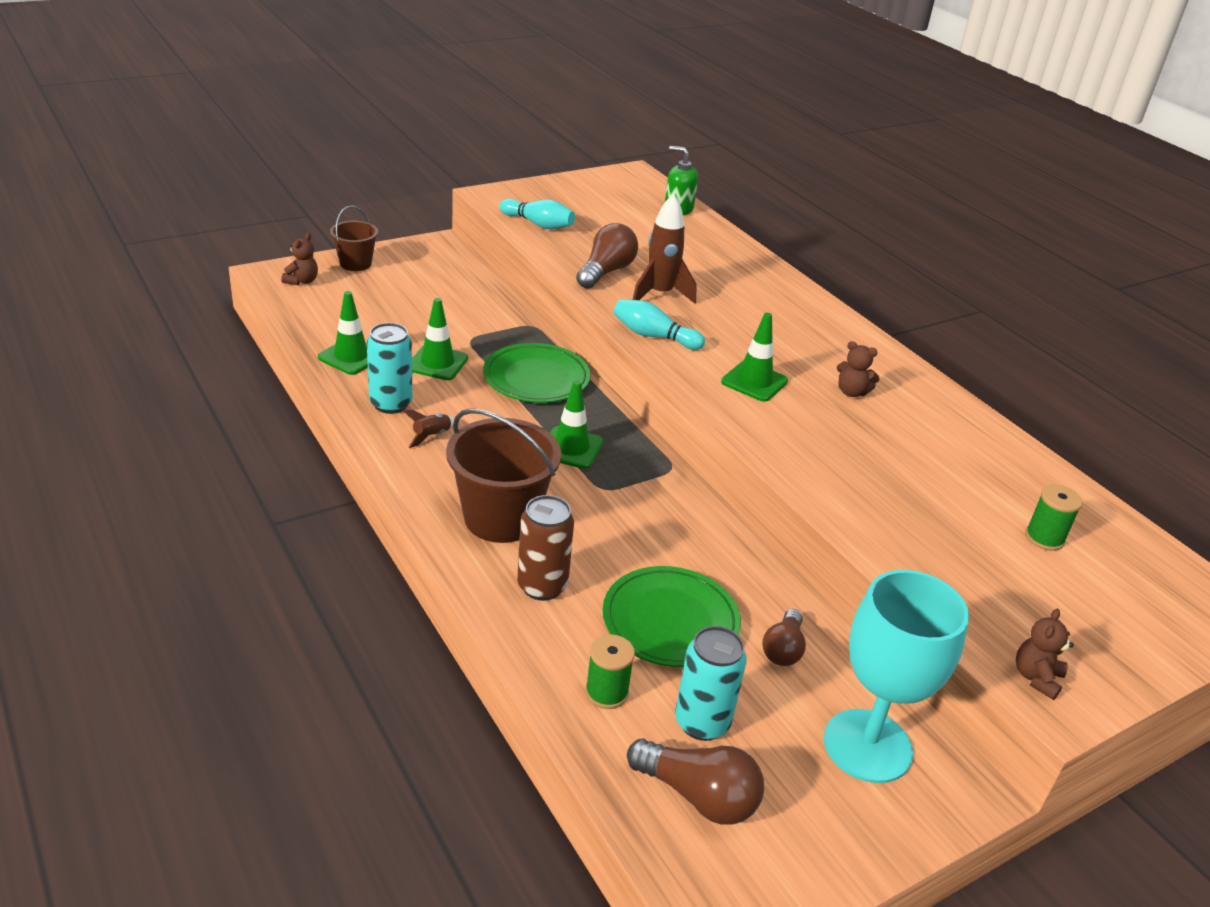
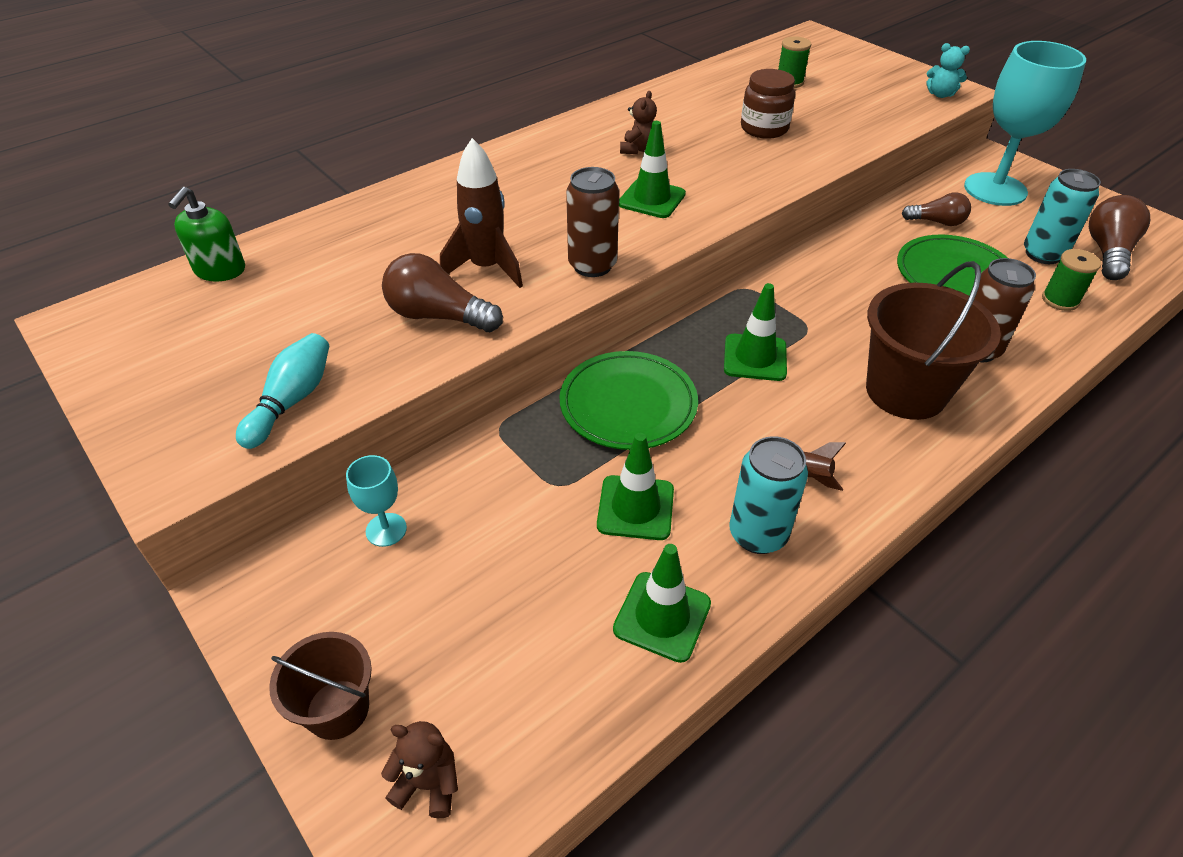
camera: 95 degrees left, 10 degrees up
turquoise bowling pin [614,299,705,350] -> brown can [566,167,619,277]
brown teddy bear [1016,609,1074,700] -> turquoise teddy bear [926,43,970,98]
none -> turquoise goblet [346,455,407,547]
none -> brown jar [741,69,795,139]

